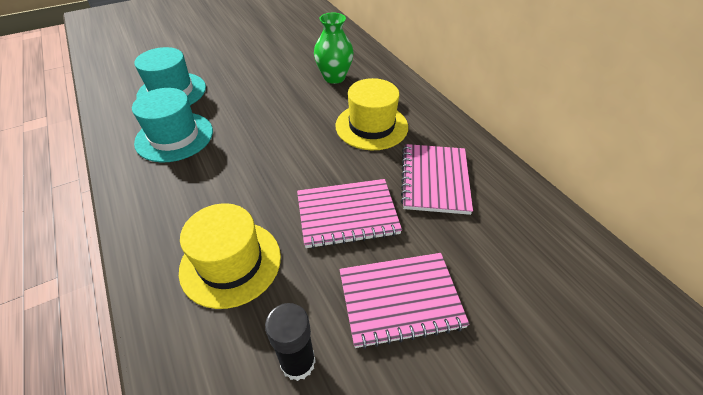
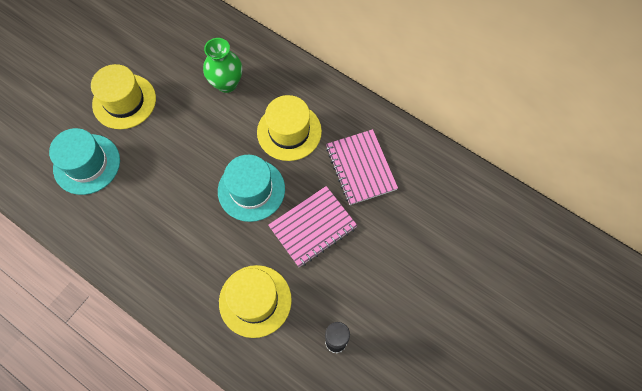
camera: 25 degrees left, 20 degrees up
turquoise hat [132,88,213,162] -> turquoise hat moved to [218,155,285,222]
pink notebook [340,253,470,349] -> none
none -> yellow hat [91,64,156,129]

